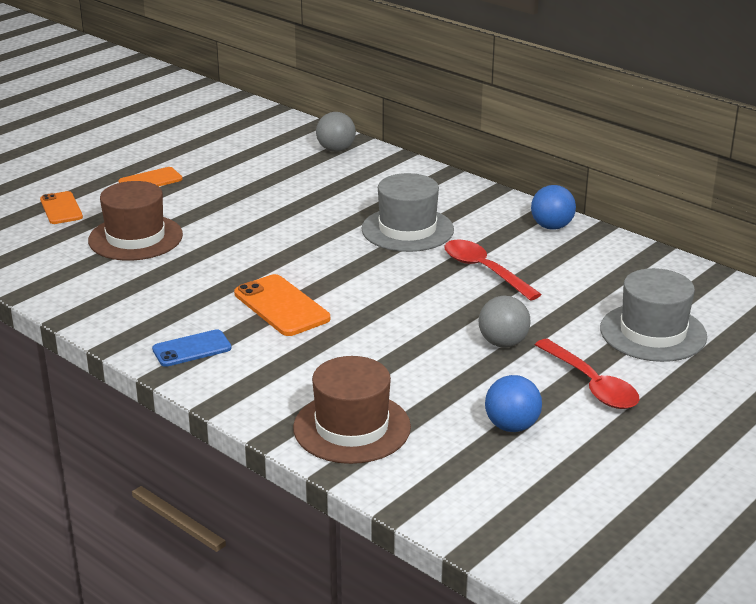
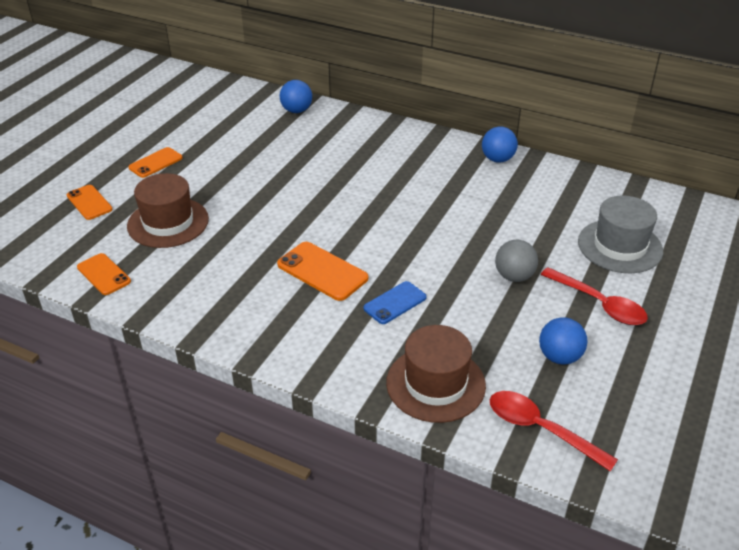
camera: 15 degrees left, 10 degrees up
blue phone [152,329,232,367] -> blue phone moved to [363,281,427,324]
grey ball [316,112,356,152] -> blue ball [280,80,312,113]
grey hat [361,173,454,252] -> none
red spoon [444,240,542,301] -> red spoon moved to [490,391,618,472]
none -> orange phone [77,253,131,295]

